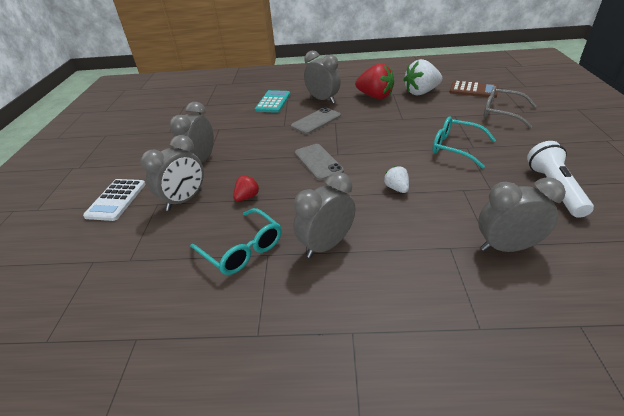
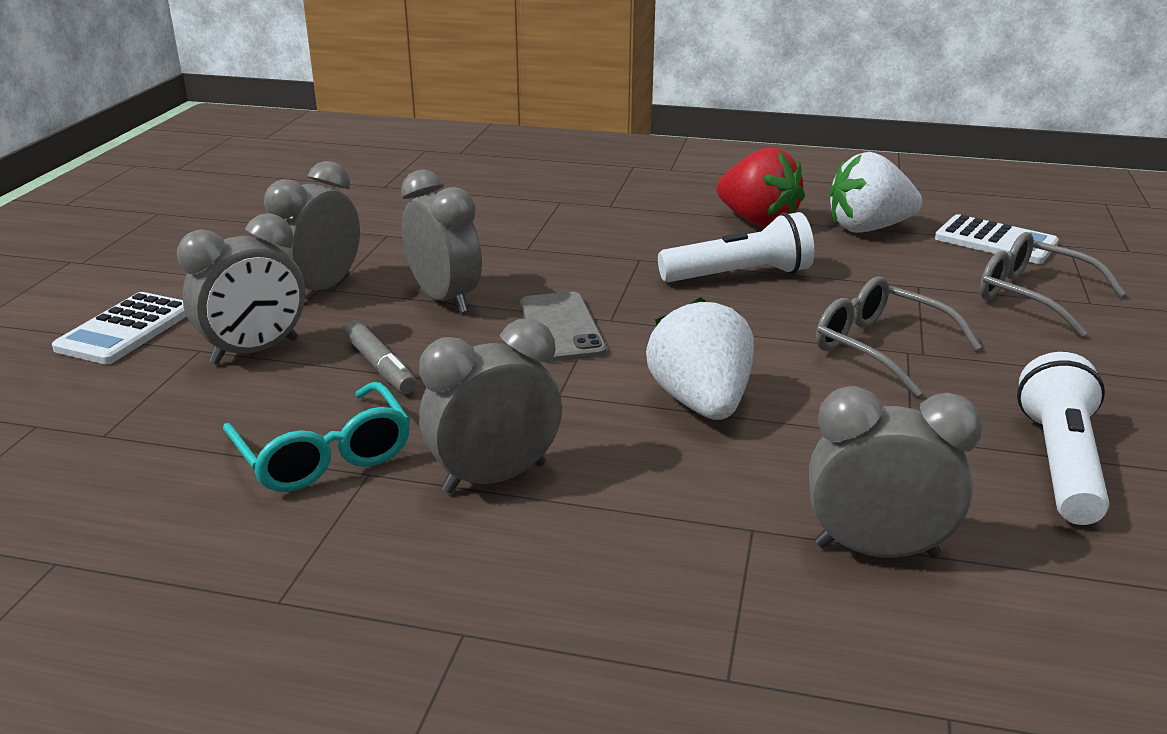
camera: 10 degrees right, 10 degrees down
red strawberry [233,175,260,201] -> grey marker [344,320,417,394]
turquoise calculator [255,90,290,113] -> none
grey phone [291,107,341,134] -> none
grey clock [304,51,341,103] -> grey clock moved to [401,169,482,313]
white strawberry [384,166,409,193] -> white strawberry [646,297,754,420], size x1.95
turquoise glasses [432,117,496,169] -> grey glasses [816,276,982,397]
brown calculator [449,81,498,98] -> white calculator [935,214,1059,264]
none -> white flashlight [658,212,814,282]

